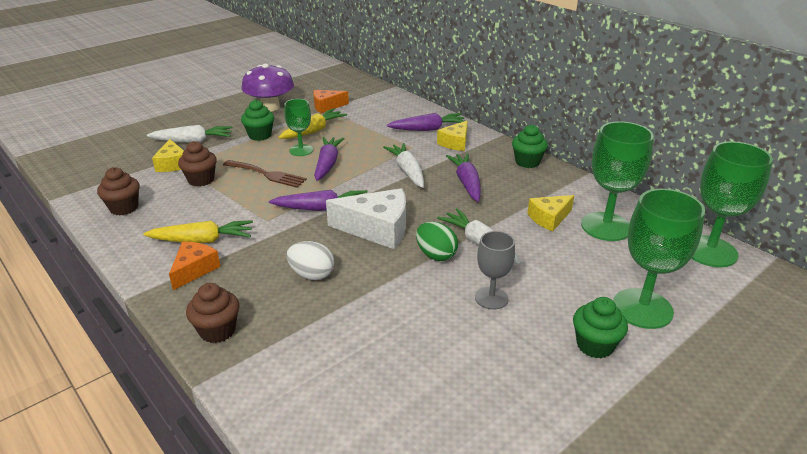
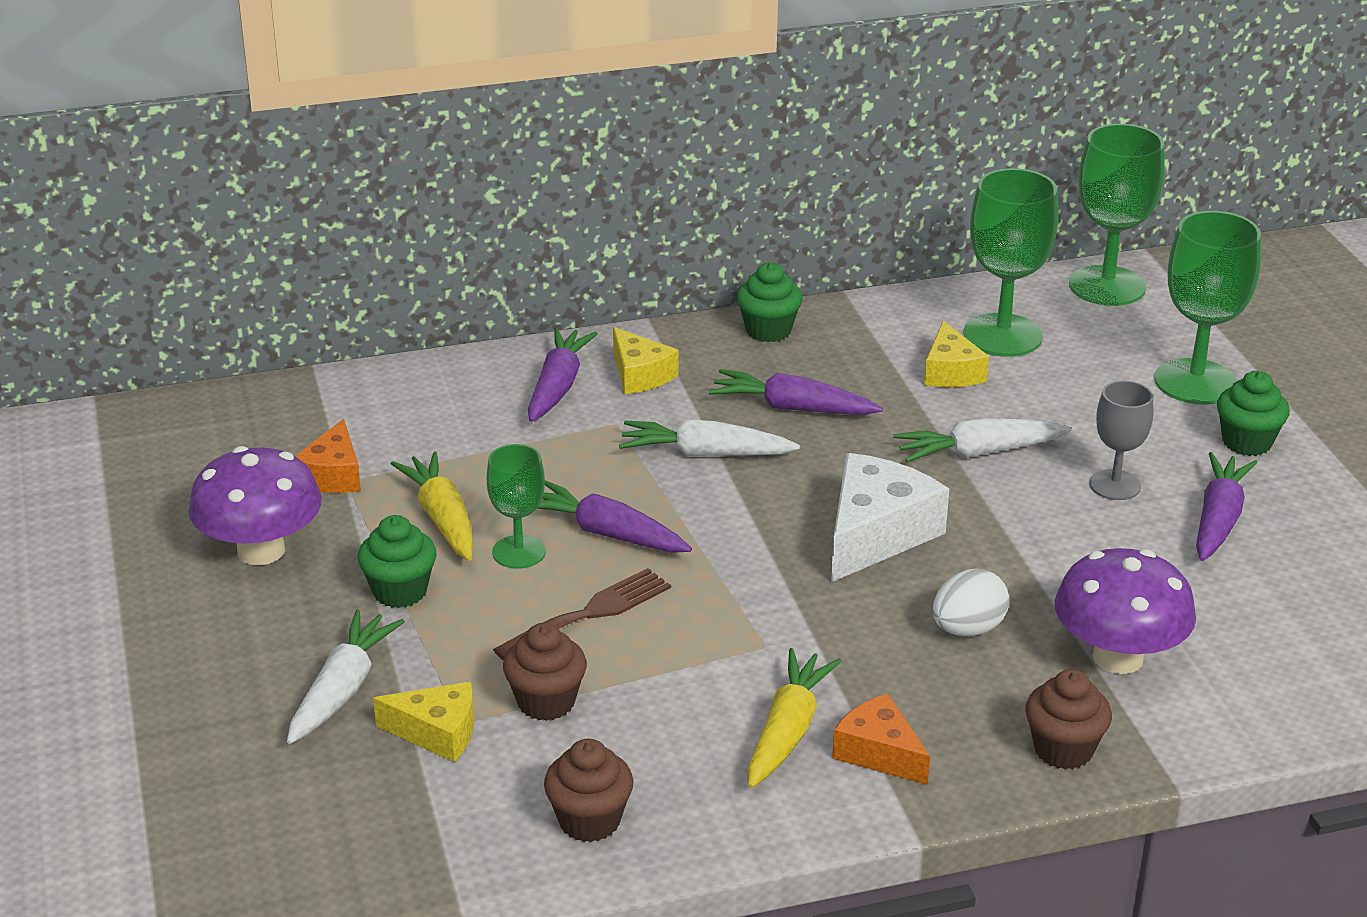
camera: 65 degrees left, 0 degrees up
purple carrot [269,190,367,211] -> purple carrot moved to [1196,452,1257,561]
green egg [416,222,458,261] -> none
none -> purple mushroom [1055,548,1196,674]

